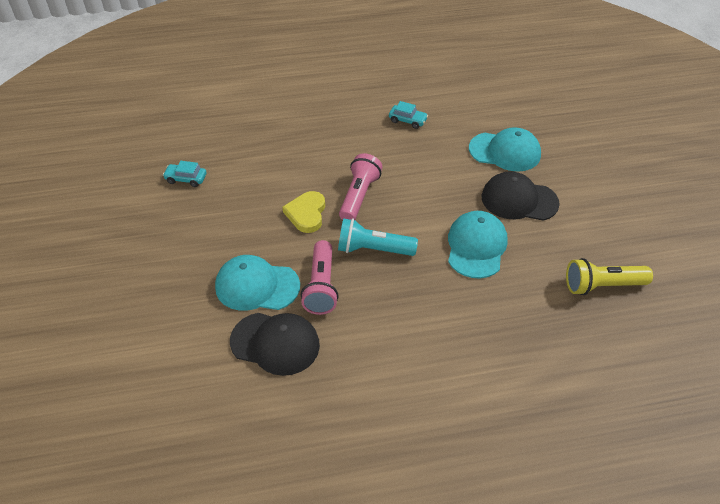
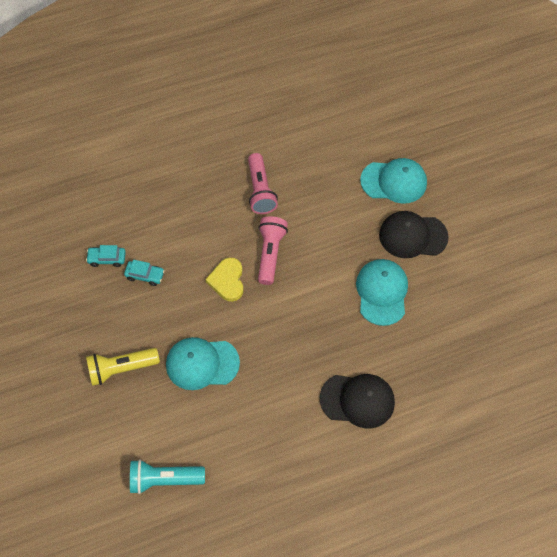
camera: 10 degrees left, 15 degrees up
black cap [230,313,320,376] -> black cap moved to [320,374,395,428]
pink flashlight [301,240,339,315] -> pink flashlight moved to [248,153,278,214]
turquoise flashlight [338,218,418,256] -> turquoise flashlight moved to [130,459,205,494]
turquoise car [389,101,428,129] -> turquoise car moved to [124,260,165,286]
yellow flashlight [566,258,653,295] -> yellow flashlight moved to [86,348,160,386]

